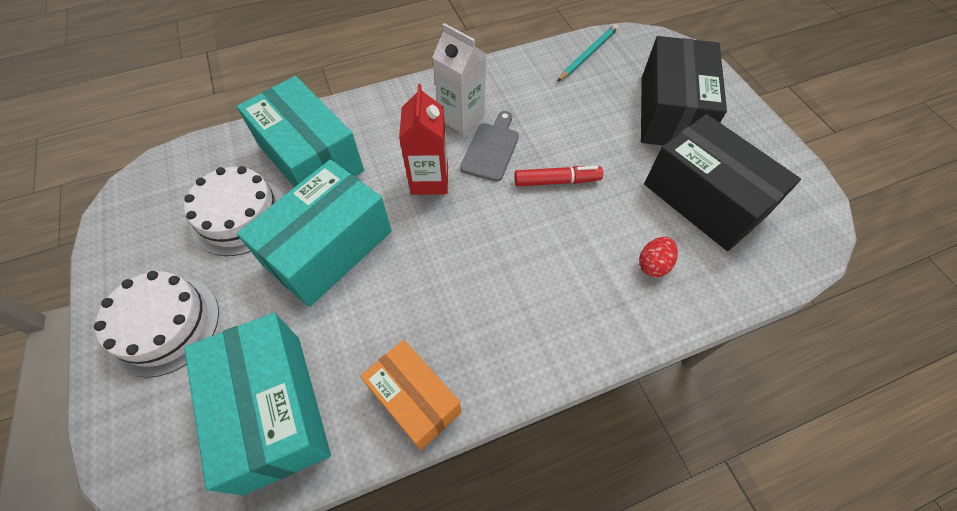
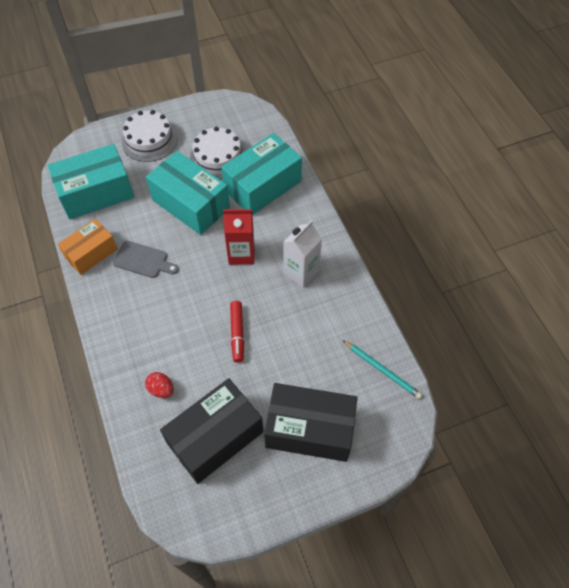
camera: 90 degrees right, 0 degrees up
grey cutting board [460,111,519,182] -> grey cutting board moved to [113,241,179,278]

